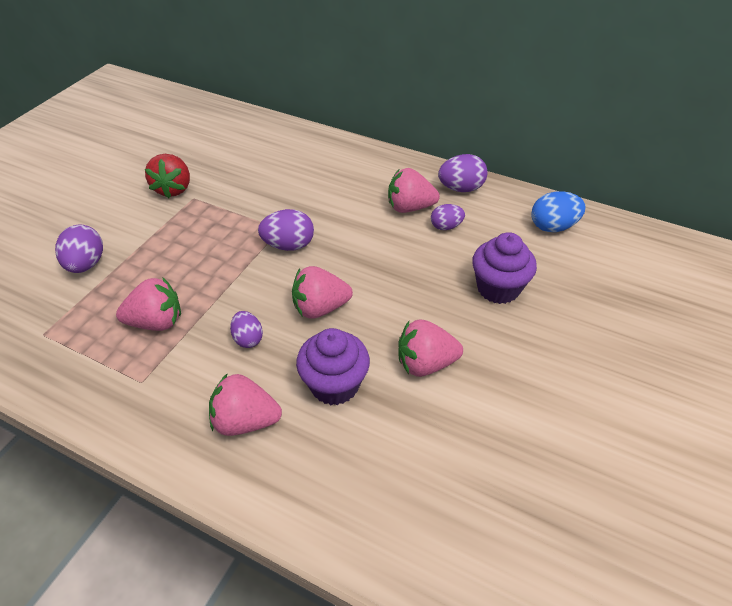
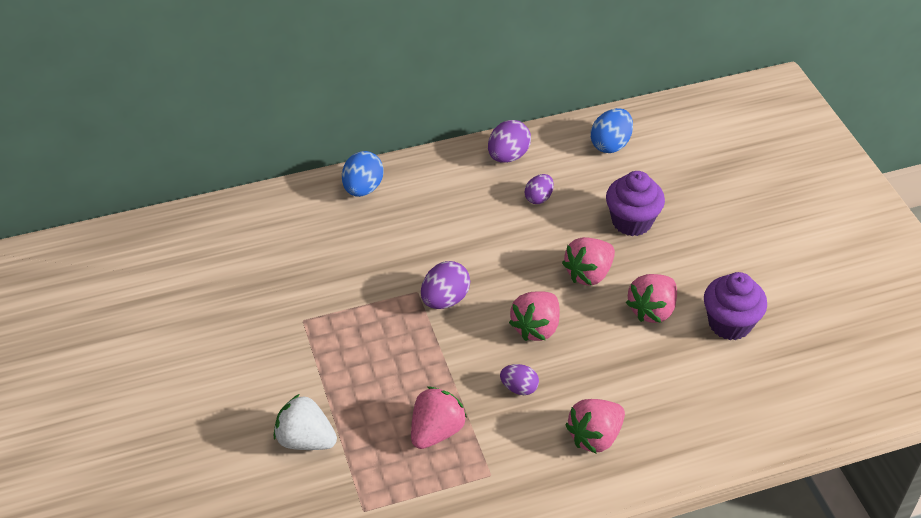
camera: 45 degrees left, 0 degrees up
purple egg [55,224,103,273] -> white strawberry [274,394,337,450]
red strawberry [145,154,190,198] -> none
purple cupcake [296,328,370,405] -> purple cupcake moved to [704,272,767,340]
pink strawberry [388,168,440,213] -> pink strawberry moved to [562,237,615,286]
none -> blue egg [342,151,384,197]

